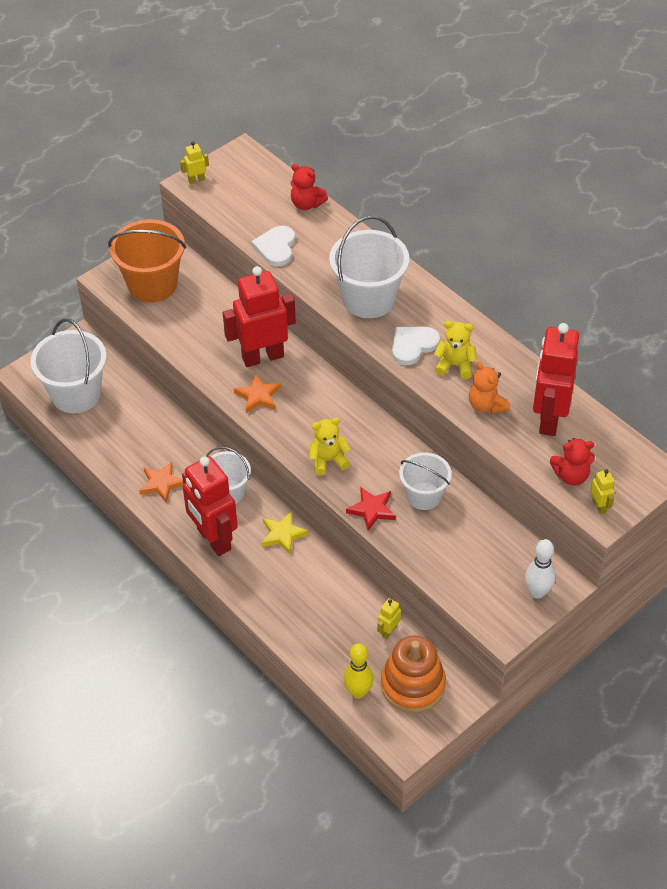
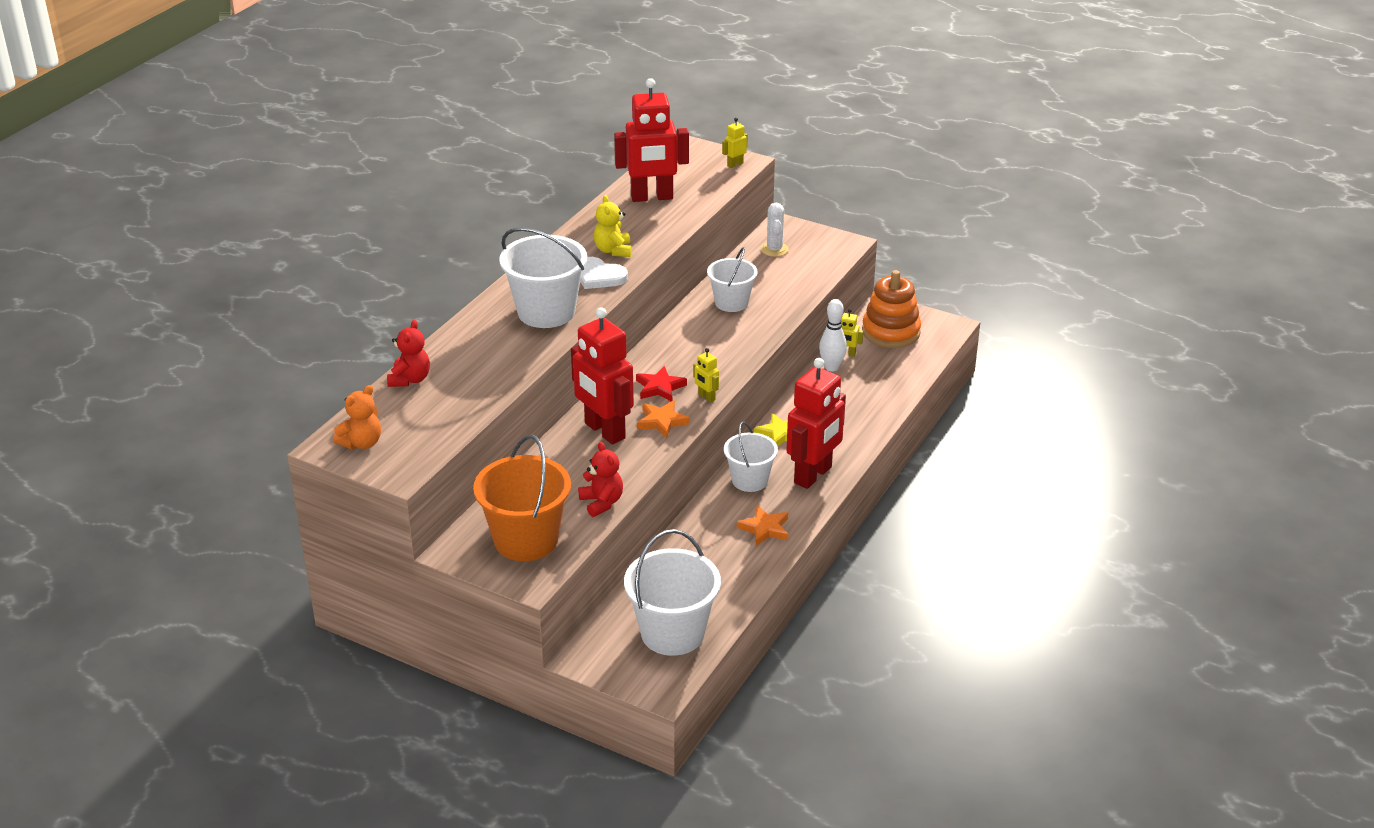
camera: 110 degrees left, 15 degrees down
yellow robot [180,141,209,184] -> yellow robot moved to [693,348,719,402]
white heart [252,226,295,266] -> none
yellow teddy bear [309,417,350,476] -> none
yellow bowling pin [344,643,374,699] -> none
red star [346,487,396,531] -> red star moved to [636,366,687,401]
orange teddy bear [469,361,510,414] -> orange teddy bear moved to [333,385,381,449]
white bowling pin [525,539,555,599] -> white bowling pin moved to [819,299,847,372]
red teddy bear [550,438,595,485] -> red teddy bear moved to [578,442,623,517]
none -> white cactus [761,203,789,257]

